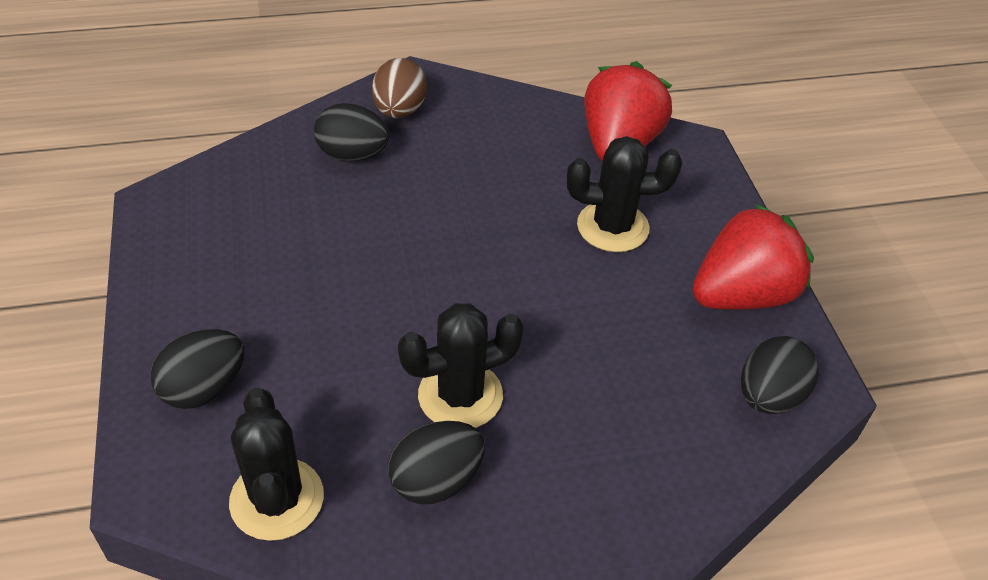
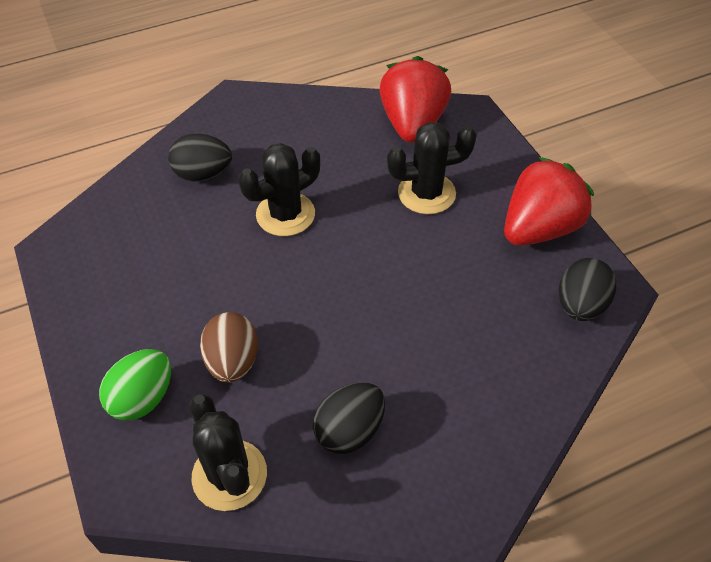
camera: 10 degrees left, 5 degrees up
black egg [150,329,244,409] -> green egg [99,349,171,421]
brown egg [372,58,427,118] -> brown egg moved to [200,312,258,383]
black cactus [398,303,524,428] -> black cactus moved to [238,143,320,236]

